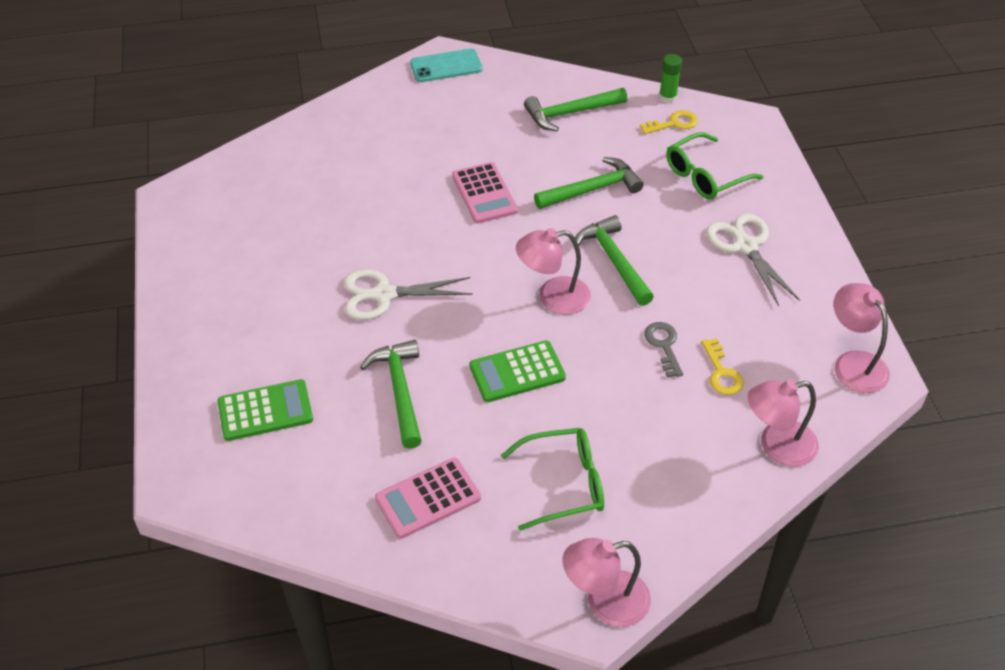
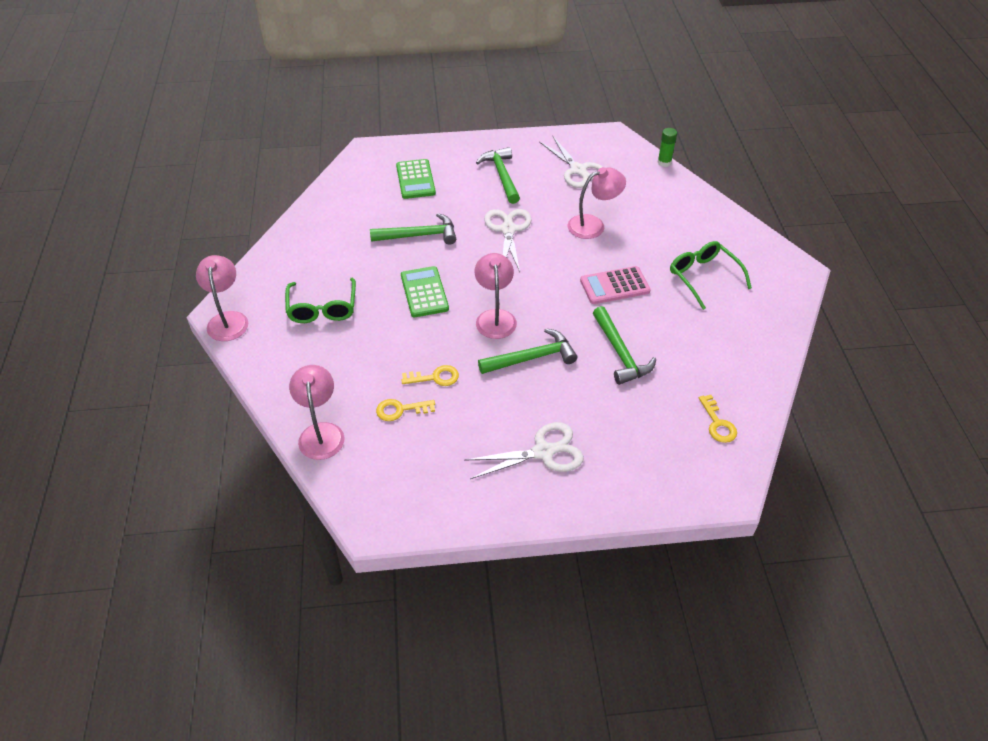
camera: 95 degrees right, 0 degrees up
pink calculator [375,458,481,539] -> none
turquoise phone [410,48,483,82] -> none
green hammer [524,88,627,131] -> green hammer moved to [476,147,520,204]
grey key [644,322,683,378] -> yellow key [401,365,459,386]
green glue stick [659,54,682,103] -> green glue stick moved to [657,128,677,167]
green glasses [666,132,764,199] -> green glasses moved to [670,241,752,310]
pink lamp [834,283,890,393] -> pink lamp moved to [567,167,626,239]
none -> white scissors [539,137,603,188]

